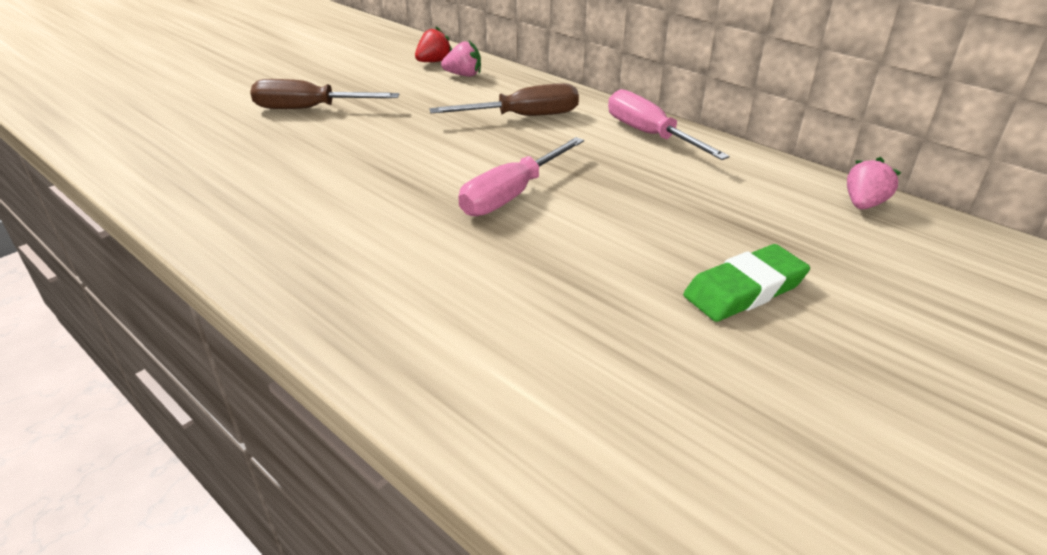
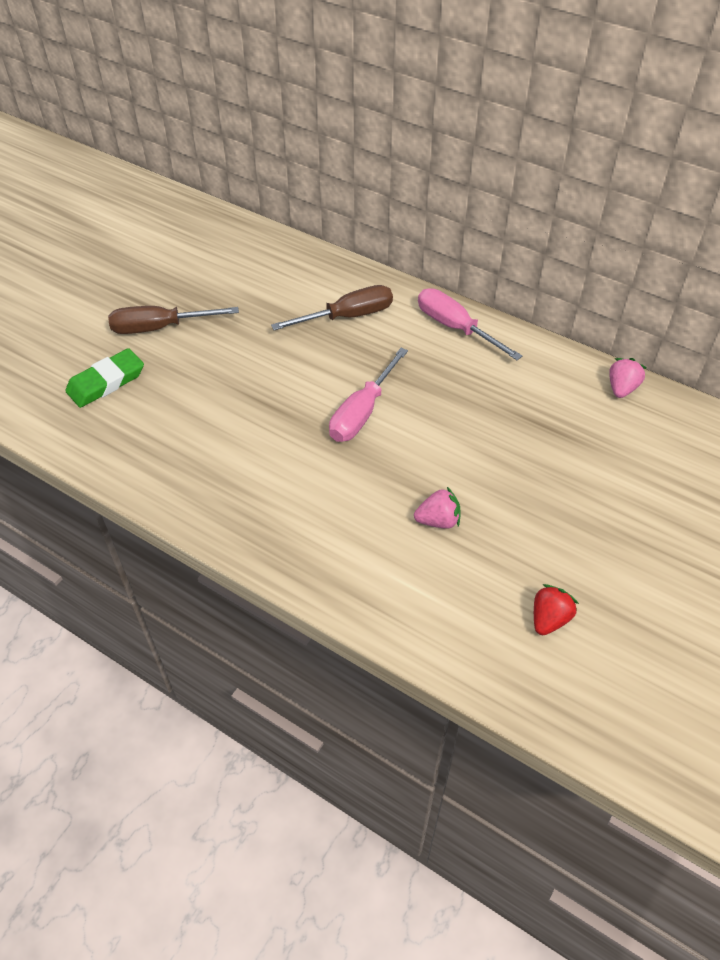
camera: 10 degrees left, 15 degrees up
red strawberry [415,26,452,62] -> red strawberry moved to [534,584,579,635]
pink strawberry [441,41,481,77] -> pink strawberry moved to [414,487,460,529]
green eraser [683,244,810,322] -> green eraser moved to [65,348,144,408]

